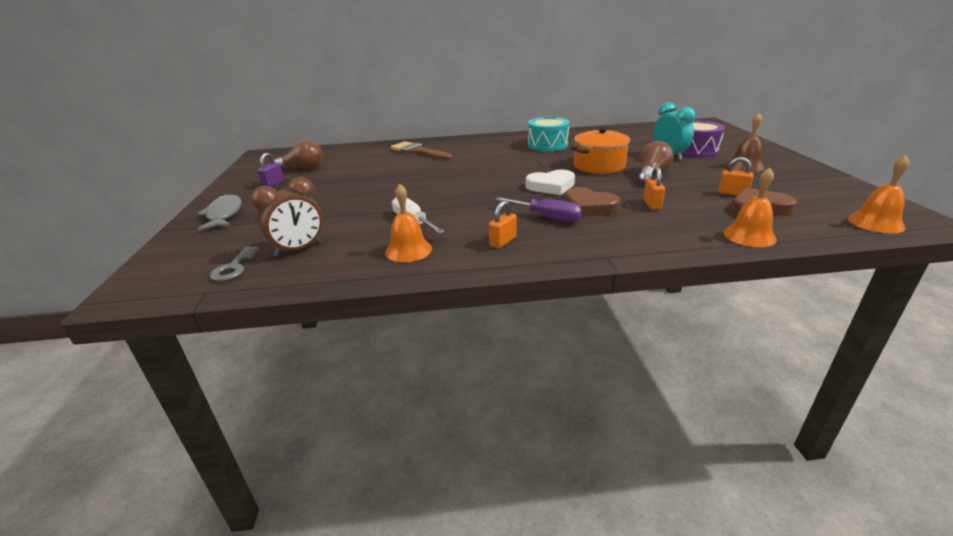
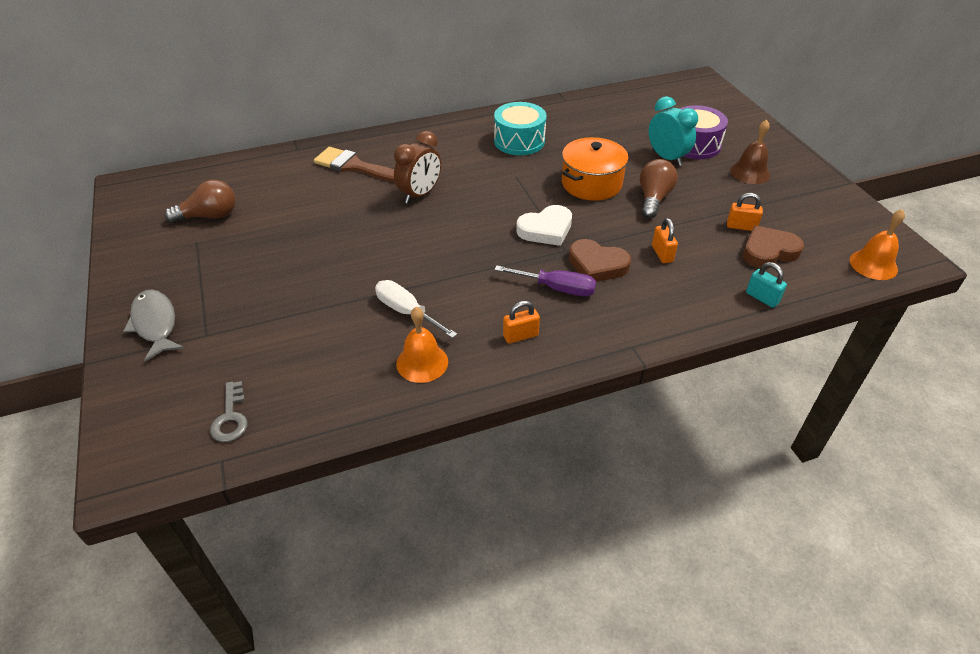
camera: 15 degrees left, 15 degrees up
brown clock [251,177,323,257] -> brown clock moved to [394,131,441,204]
purple padlock [258,153,284,187] -> none
orange padlock [489,201,517,248] -> orange padlock turned 45 degrees clockwise [503,301,540,344]
orange bell [724,167,777,247] -> turquoise padlock [746,262,787,308]

